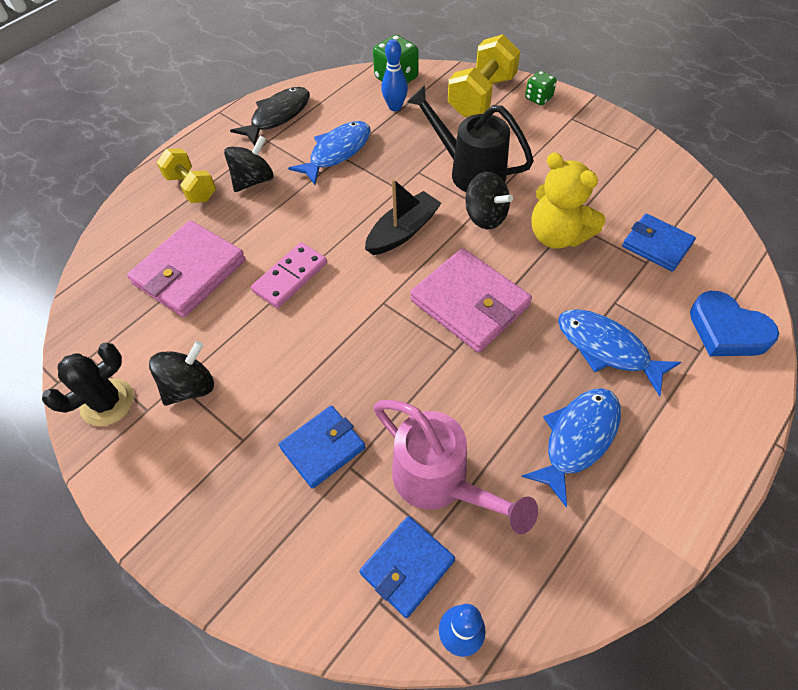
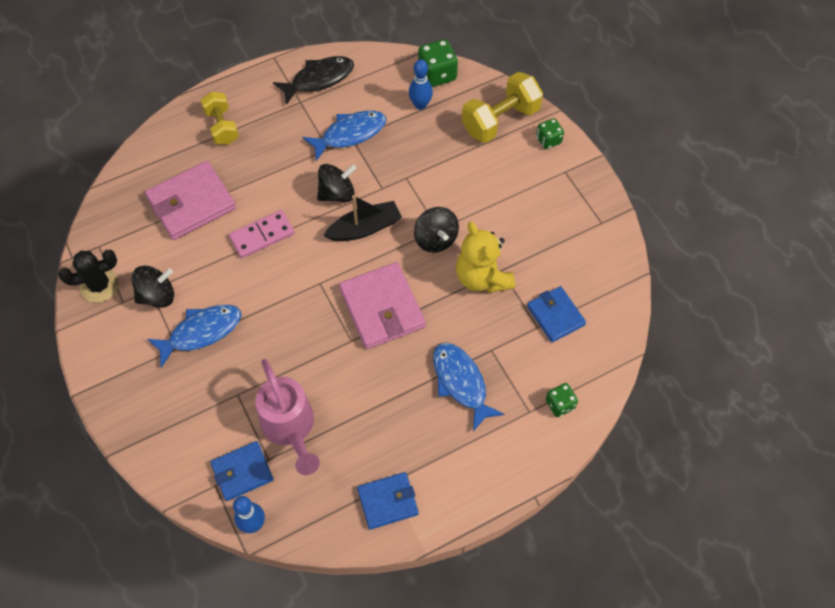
camera: 20 degrees right, 5 degrees up
black spinning top [224,135,274,192] -> black spinning top moved to [317,164,357,202]
blue wallet [279,406,366,489] -> blue wallet moved to [357,472,419,530]
black watering can [407,85,534,192] -> none
blue fish [521,388,621,507] -> blue fish moved to [147,305,241,368]
blue heart [690,291,779,356] -> green dice [546,383,578,417]

